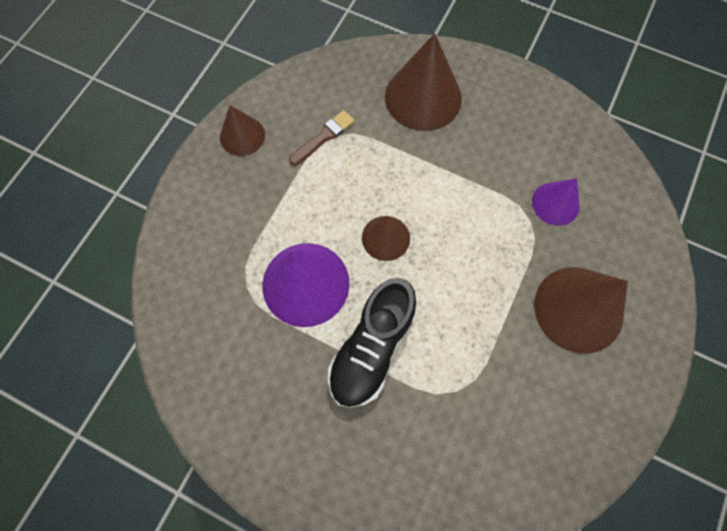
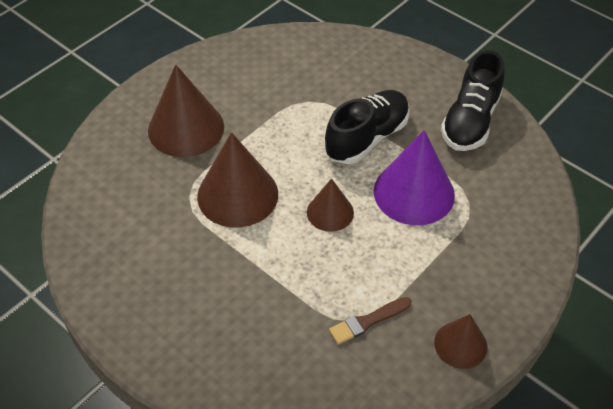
camera: 165 degrees left, 20 degrees down
brown cone [385,33,462,131] -> brown cone moved to [197,132,278,228]
purple cone [532,179,580,226] -> none
none -> black shoe [441,50,505,151]

